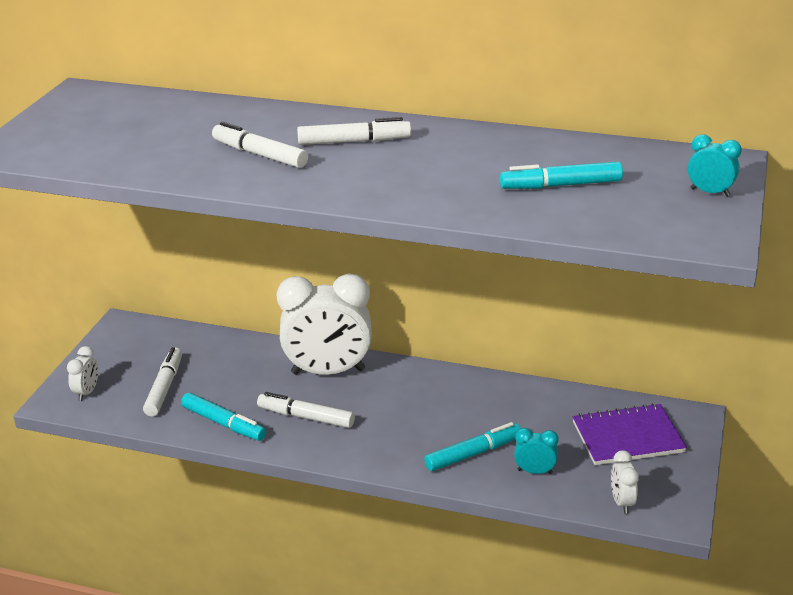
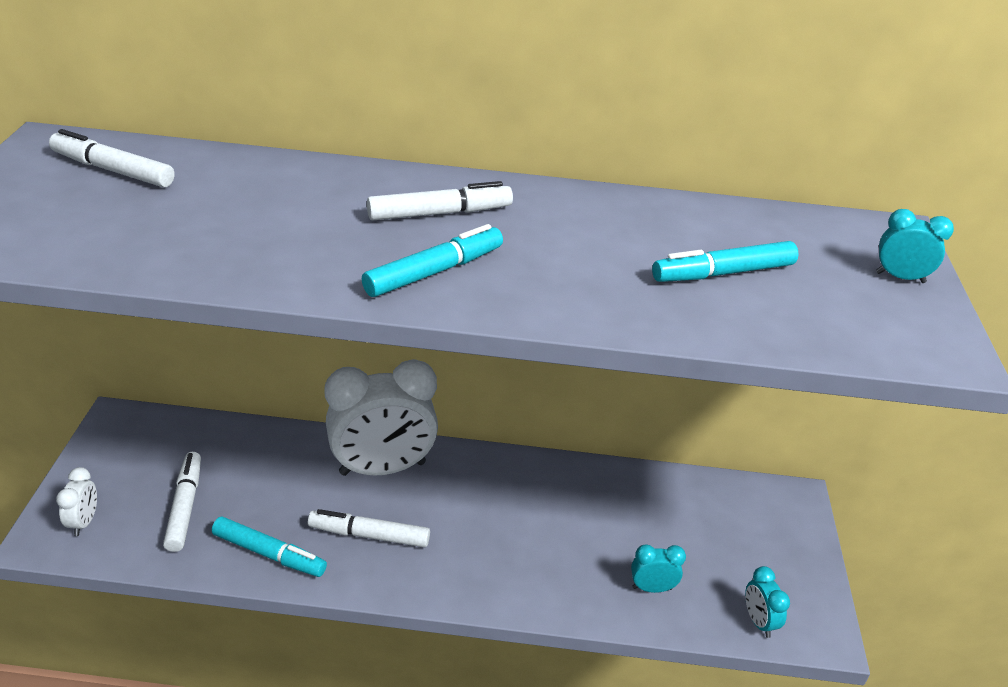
camera: 15 degrees left, 5 degrees up
white marker [212,122,308,168] -> white marker moved to [49,129,174,187]
turquoise marker [424,422,521,471] -> turquoise marker moved to [362,224,503,297]
purple notebook [573,403,687,465] -> none
white clock [611,450,639,514] -> turquoise clock [745,566,790,638]

